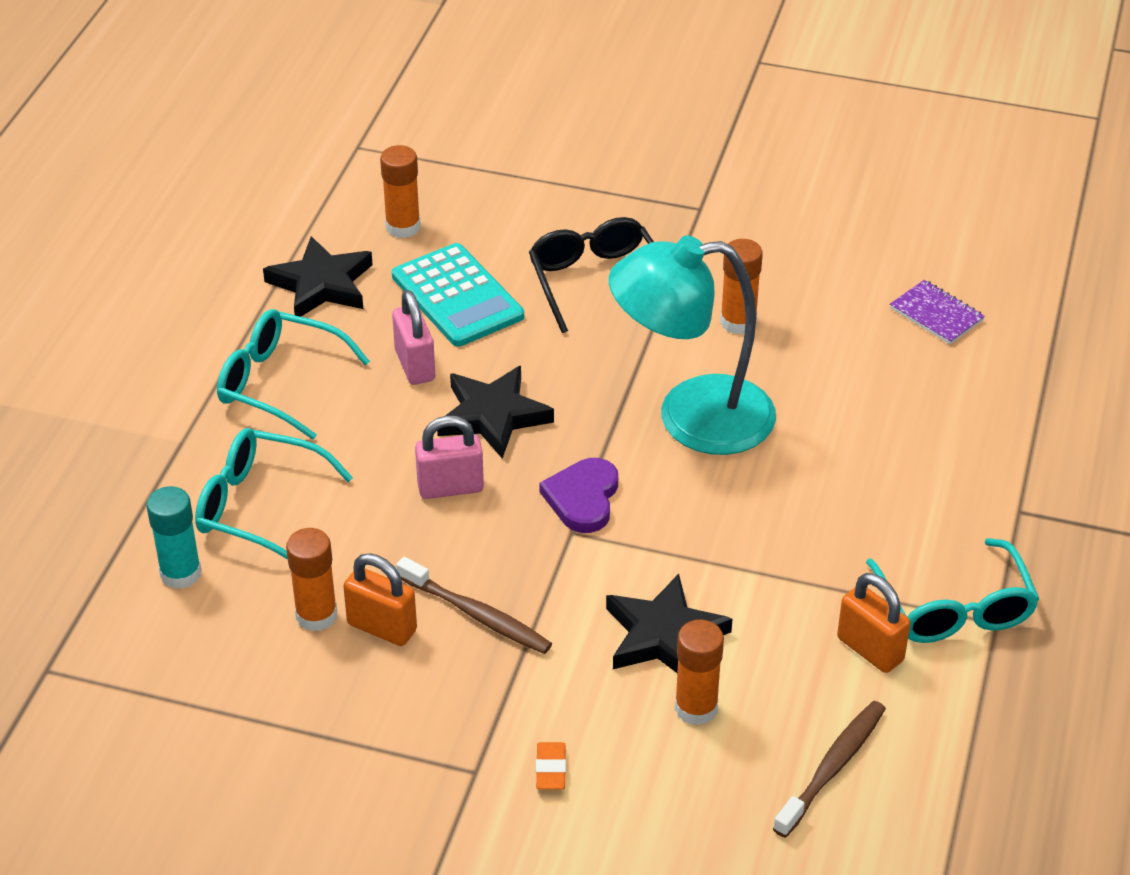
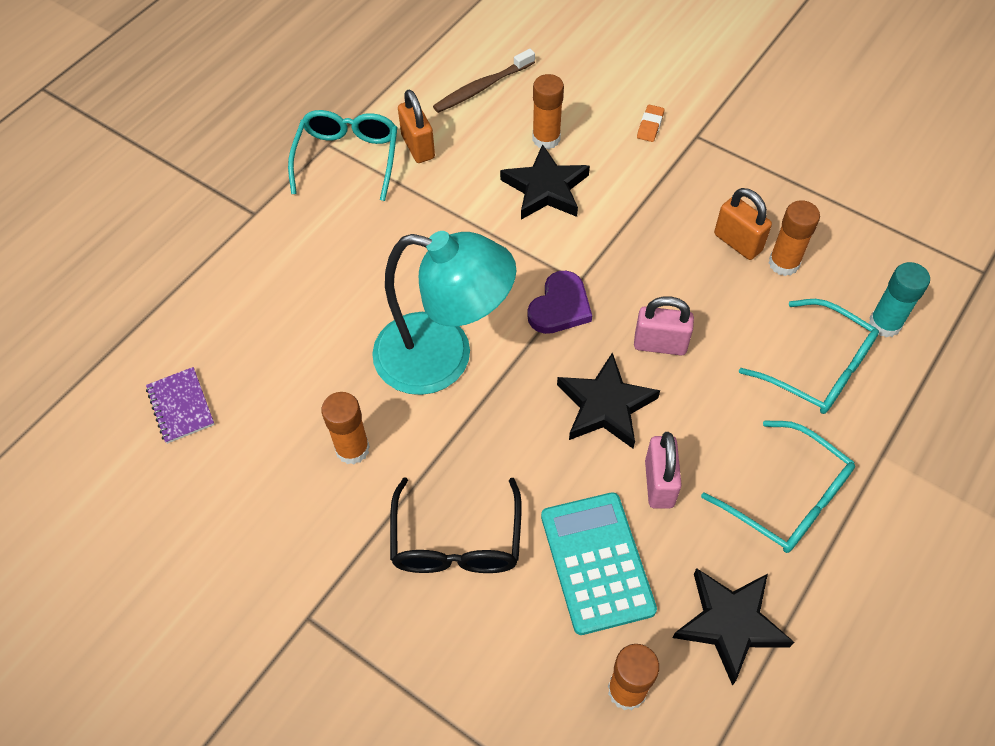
camera: 160 degrees left, 15 degrees up
brown toothbrush [396,557,552,654] -> none

